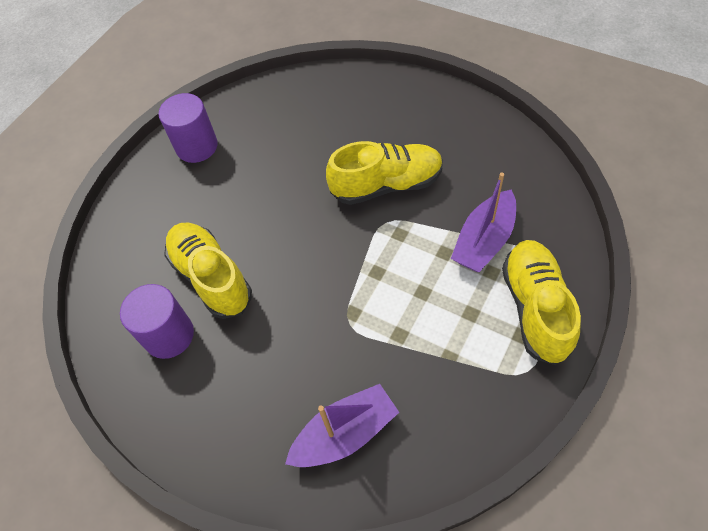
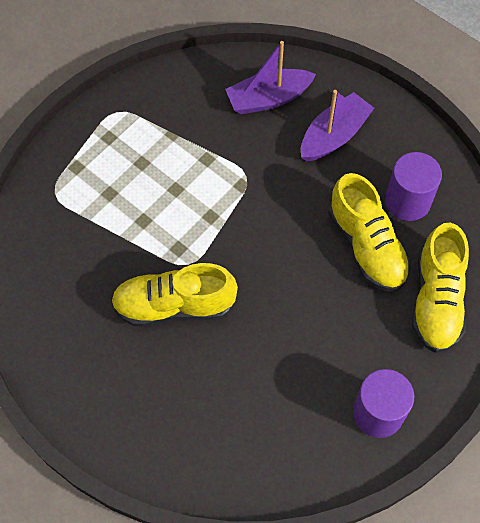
camera: 175 degrees left, 5 degrees up
purple boat [451,173,516,272] -> purple boat moved to [301,90,374,161]
yellow shoe [502,240,581,365] -> yellow shoe moved to [412,222,469,353]

